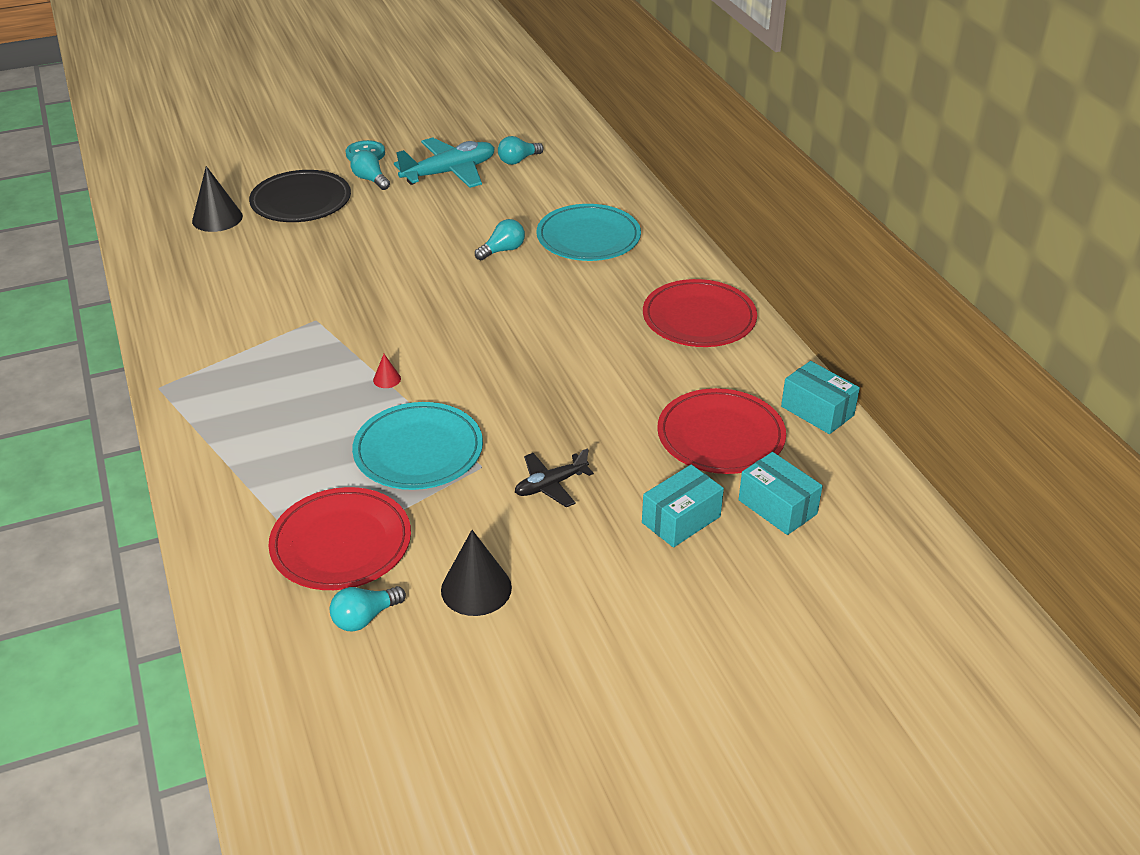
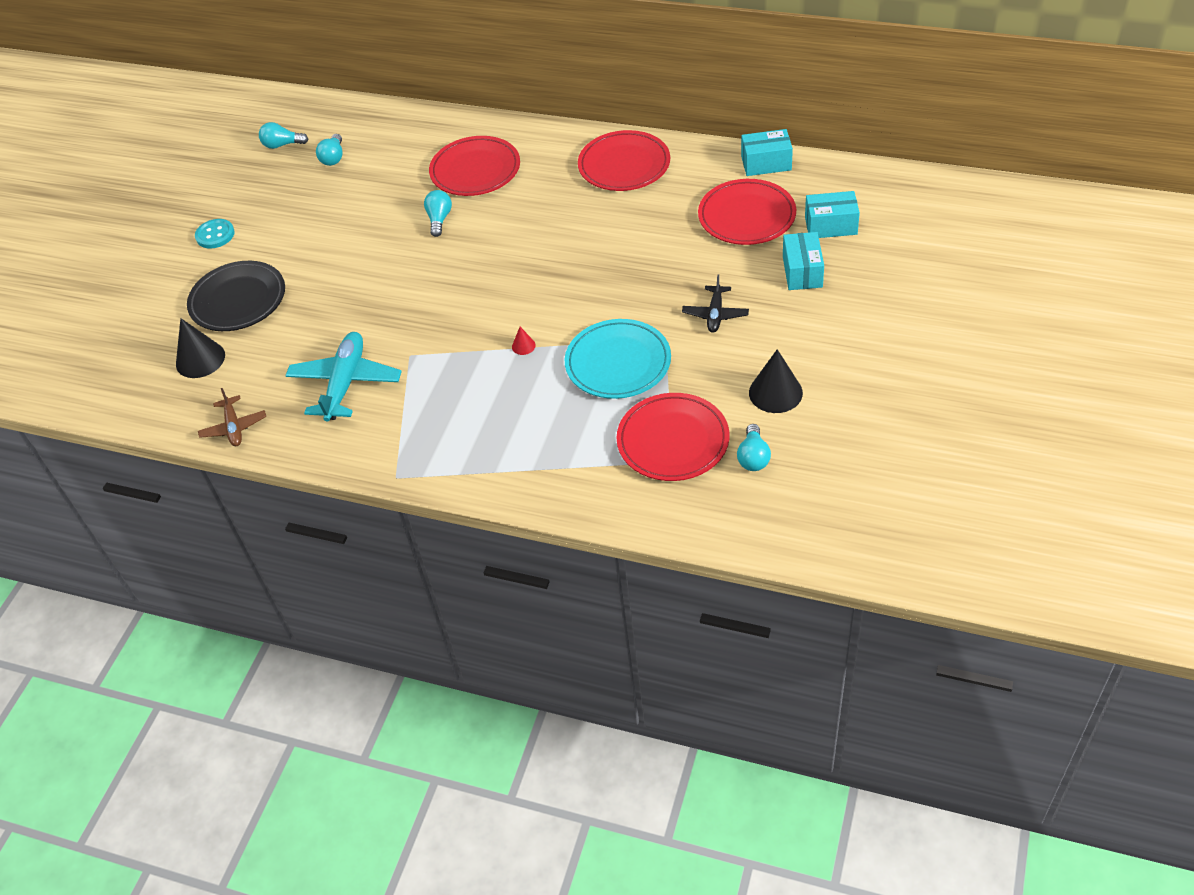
camera: 45 degrees left, 10 degrees up
turquoise light bulb [350,150,390,190] -> turquoise light bulb moved to [259,122,308,149]
turquoise plane [394,137,495,188] -> turquoise plane moved to [285,332,402,421]
turquoise plate [536,204,641,261] -> red plate [429,136,520,196]
none -> brown plane [198,388,266,446]

